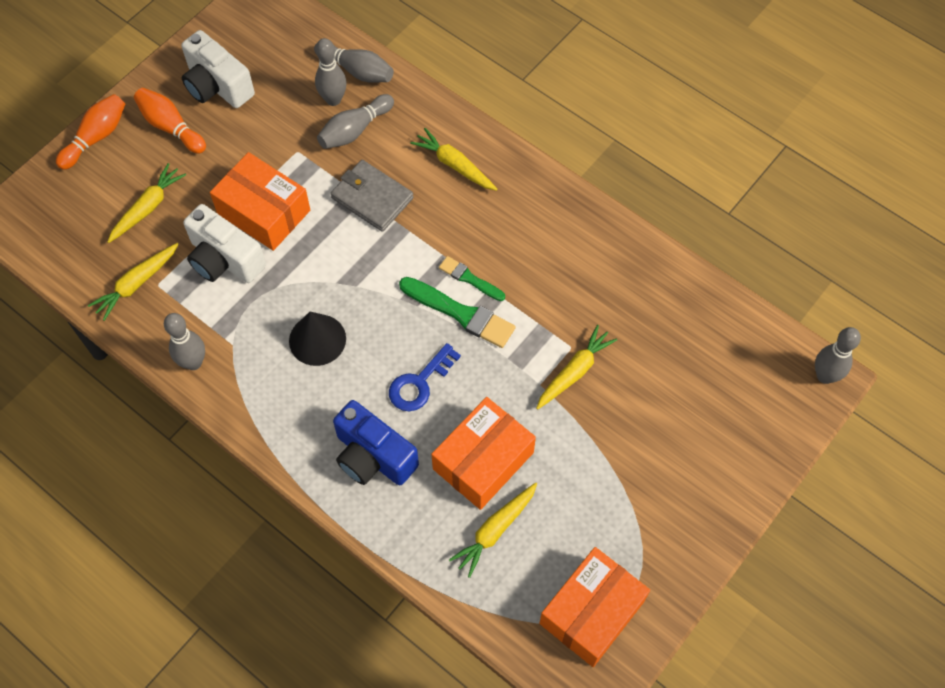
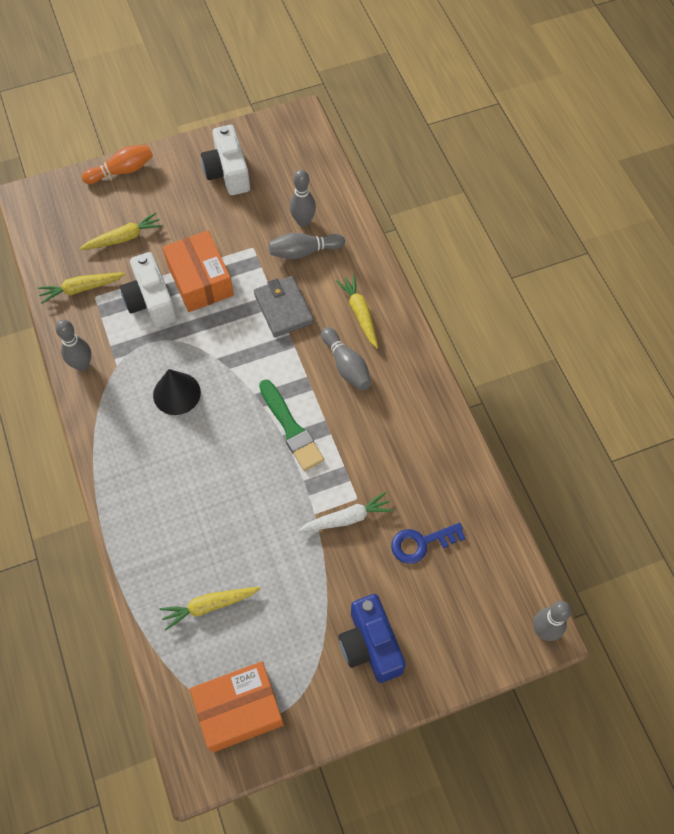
camera: 30 degrees right, 0 degrees up
orange bowling pin [134,88,206,154] -> none
grey bowling pin [314,43,394,83] -> grey bowling pin moved to [321,327,371,390]
blue camera [333,400,419,485] -> blue camera moved to [339,594,406,683]
blue key [389,343,461,411] -> blue key moved to [391,523,466,564]
orange box [431,397,536,510] -> none
green brush [439,256,505,301] -> none
yellow carrot [536,325,617,410] -> white carrot [297,491,394,532]

